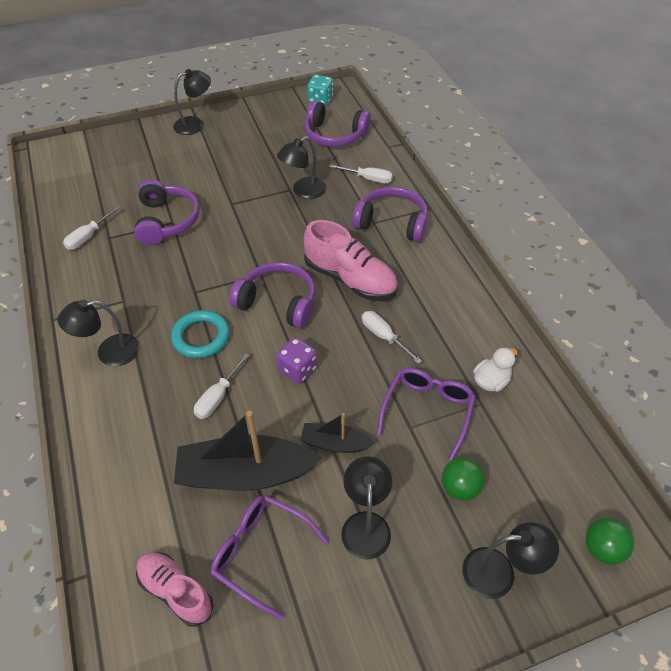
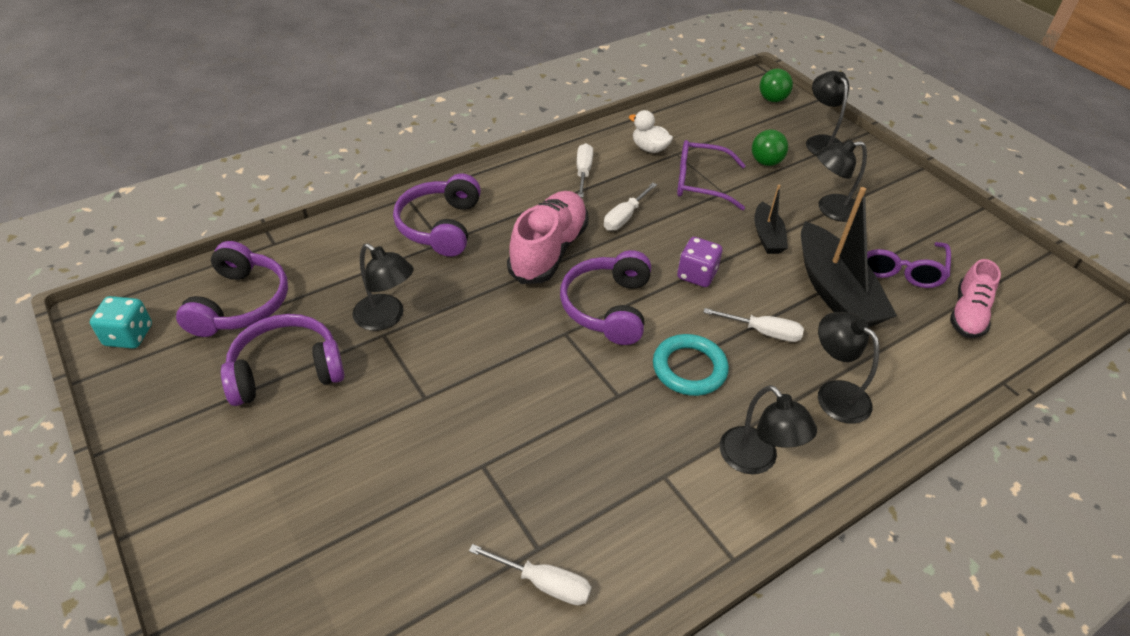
camera: 105 degrees left, 5 degrees down
purple headphones [134,179,200,245] -> purple headphones moved to [221,314,345,406]
black lamp [173,69,211,135] -> black lamp moved to [818,312,879,424]
white screwdriver [329,164,393,183] -> white screwdriver moved to [577,143,593,198]

